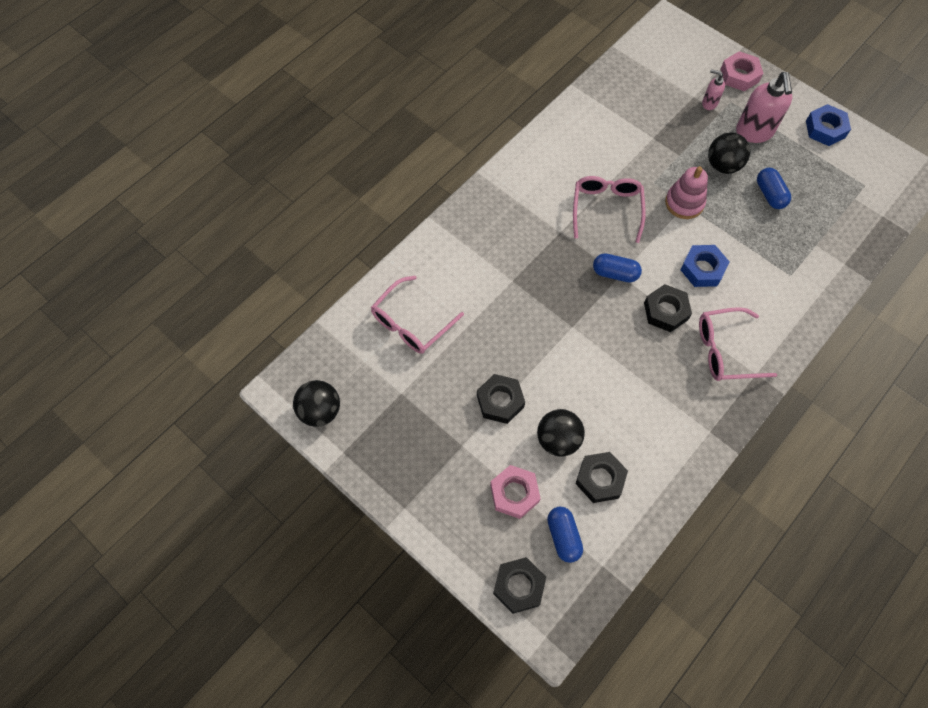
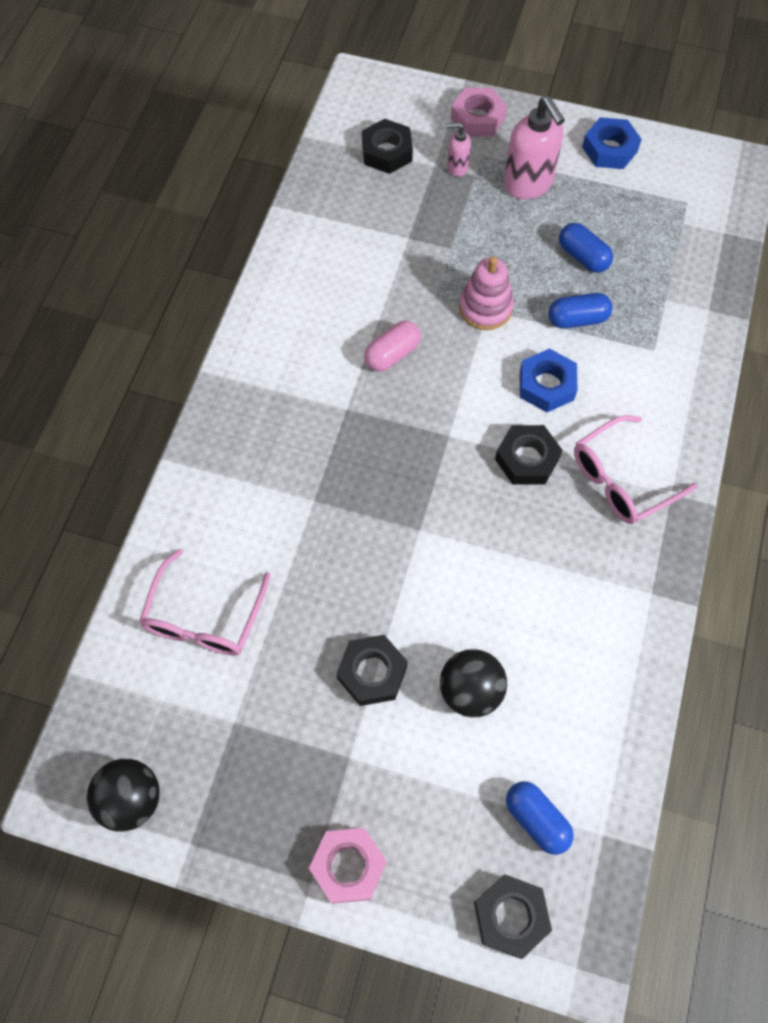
camera: 25 degrees left, 0 degrees up
pink nut [490,465,541,519] -> pink nut moved to [309,828,387,904]
pink glasses [573,176,646,243] -> pink capsule [364,321,421,372]
black nut [576,452,628,503] -> black nut moved to [362,119,413,174]
blue capsule [593,253,642,283] -> blue capsule moved to [548,293,612,328]
black ball [708,132,750,174] -> none

